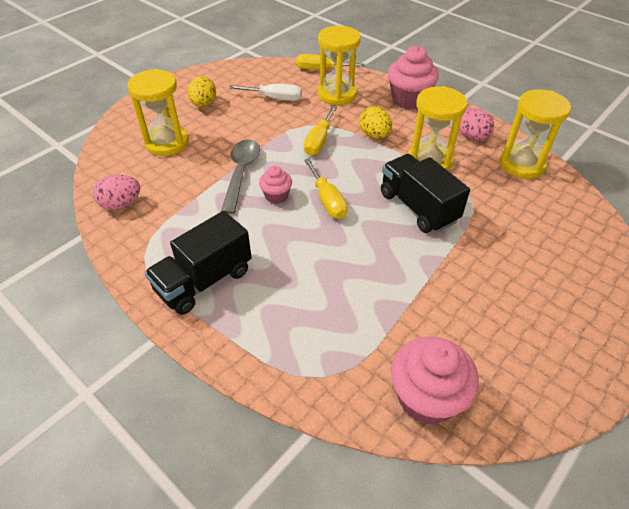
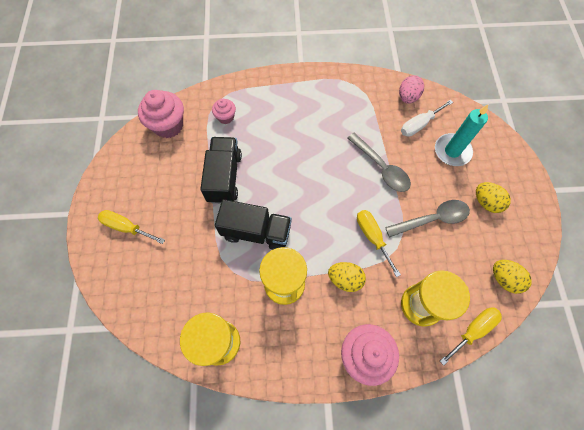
camera: 135 degrees right, 20 degrees up
yellow hourglass [127,69,189,156] -> turquoise candle [435,104,488,166]
black truck [144,211,252,315] -> black truck moved to [200,137,242,204]
white screwdriver [229,84,302,101] -> white screwdriver moved to [401,100,453,137]
pink cupcake [259,166,292,204] -> pink cupcake moved to [212,98,236,124]
yellow screwdriver [304,159,347,219] -> yellow screwdriver moved to [98,210,165,244]
pink egg [459,108,494,141] -> none
none -> grey spoon [385,200,470,237]
none -> yellow egg [493,260,532,294]

